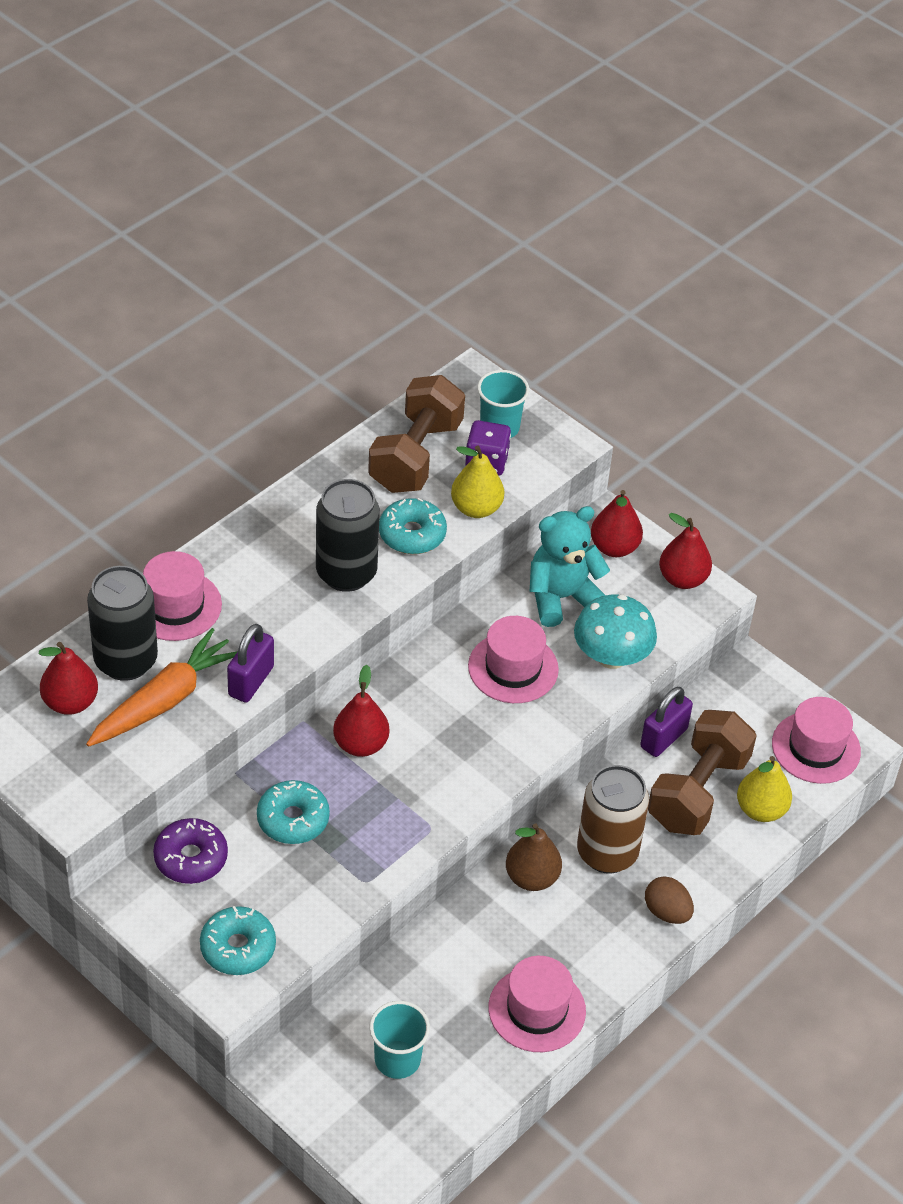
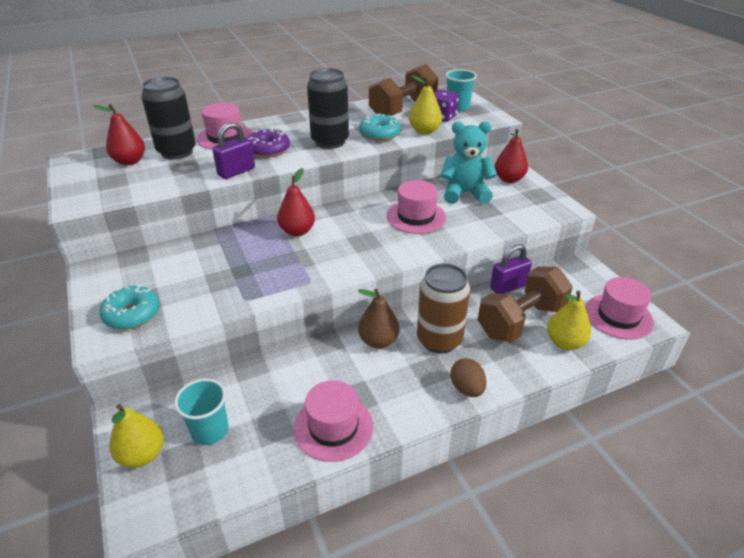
camera: 25 degrees right, 10 degrees down
orange carrot [86,628,238,747] -> none
purple donut [153,818,228,884] -> purple donut moved to [248,129,290,158]
turquoise donut [257,780,330,844] -> none
turquoise mushroom [574,594,657,669] -> none
red pear [659,513,712,589] -> none
none -> yellow pear [109,404,164,468]

